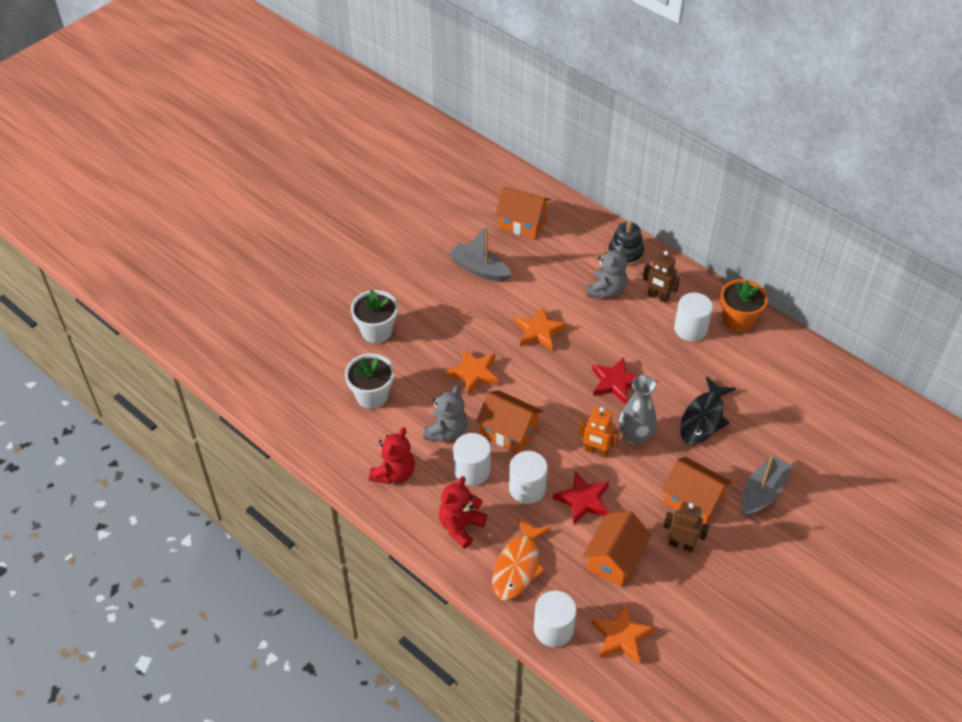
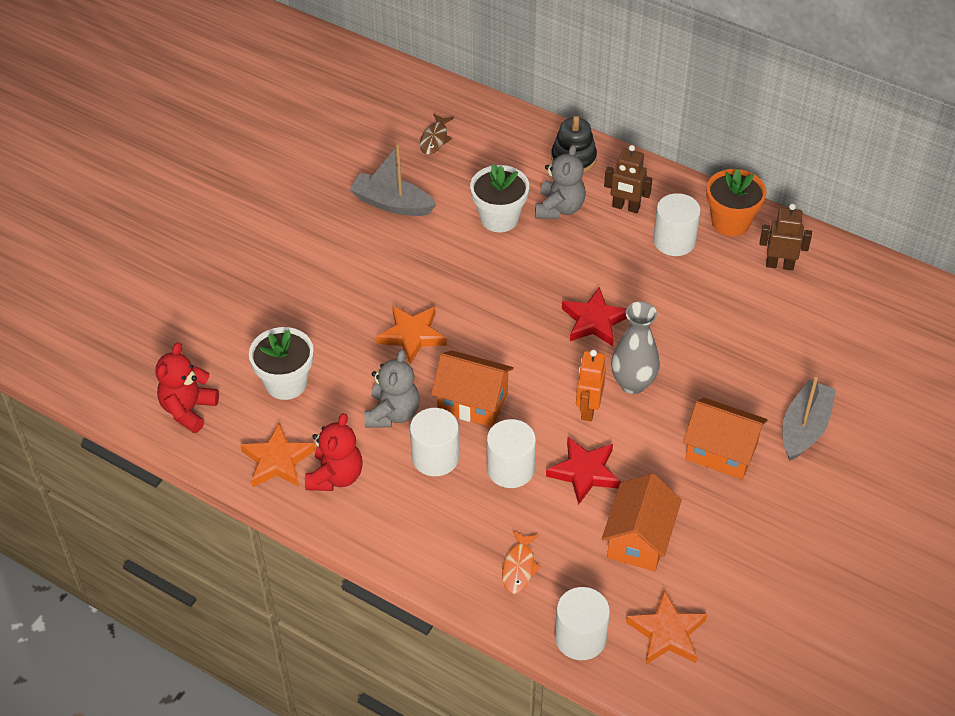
camera: 10 degrees left, 0 degrees up
white flower pot [351,290,398,343] -> white flower pot moved to [470,164,529,232]
red teddy bear [439,476,487,549] -> red teddy bear moved to [156,343,219,433]
orange fish [492,517,551,600] -> orange fish [502,531,541,594], size x0.59
orange house [495,186,551,239] -> brown fish [420,114,454,155]
orange star [515,307,567,351] -> orange star moved to [240,423,316,487]
orange robot [578,407,619,458] -> orange robot turned 90 degrees clockwise [576,350,606,421]
brown robot [663,502,709,552] -> brown robot moved to [759,204,812,271]
black fish [680,376,736,445] -> none

